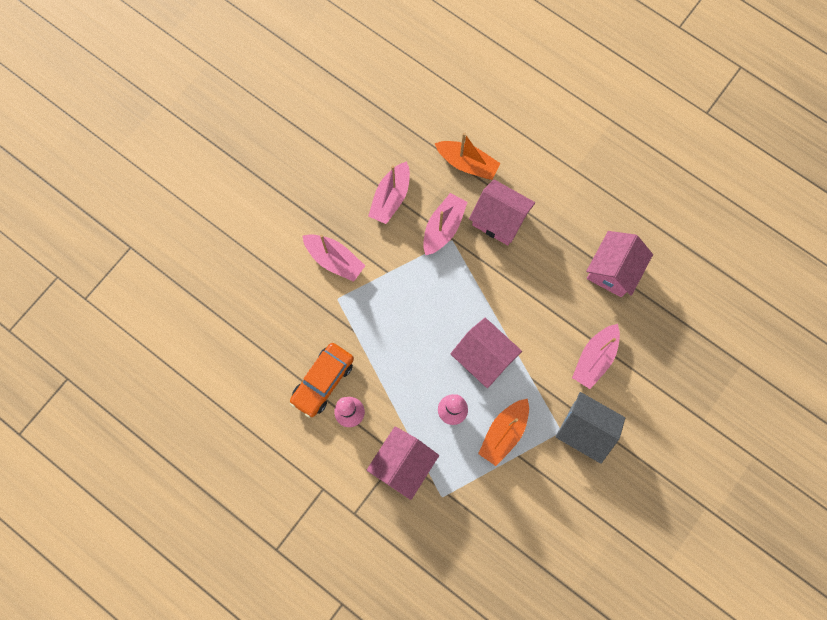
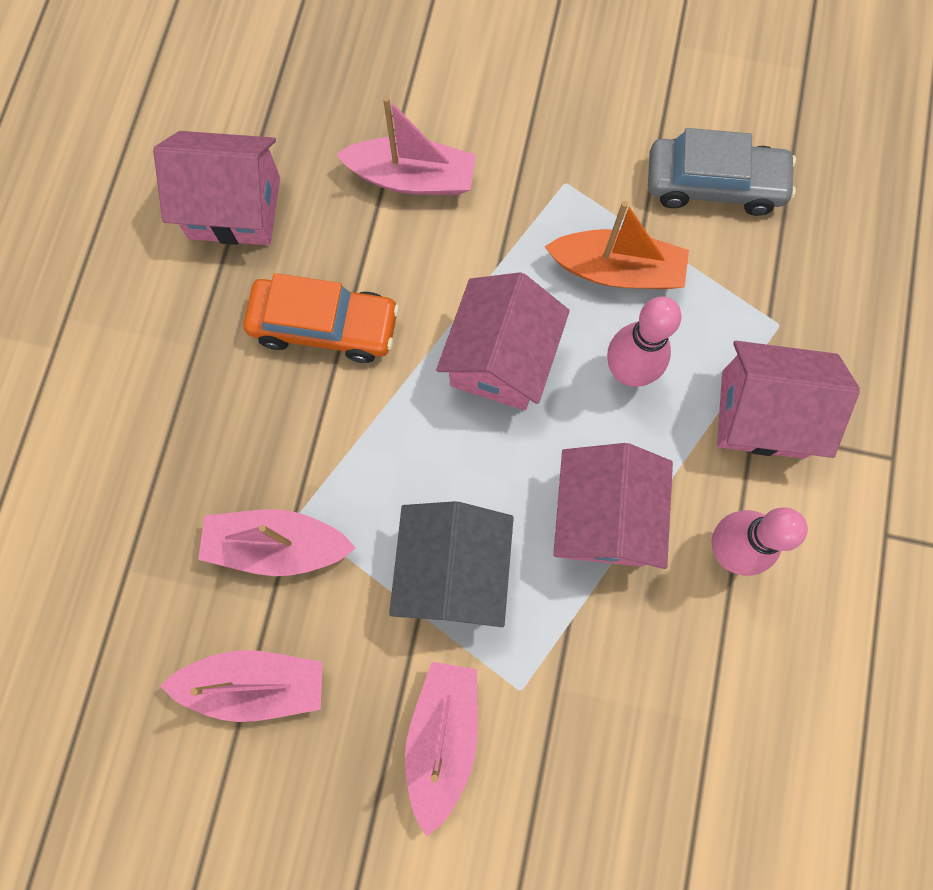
camera: 115 degrees left, 0 degrees up
orange car [290,343,354,418] -> orange car moved to [244,273,399,363]
orange boat [435,133,500,180] -> none
pink house [469,179,535,245] -> pink house moved to [553,443,673,569]
grey house [555,392,625,464] -> grey house moved to [389,501,514,627]
none -> grey car [648,128,796,216]

